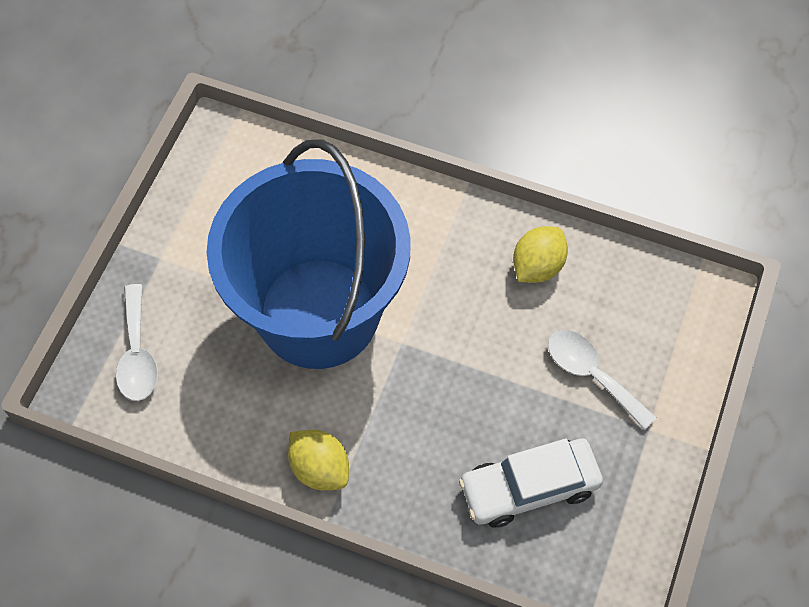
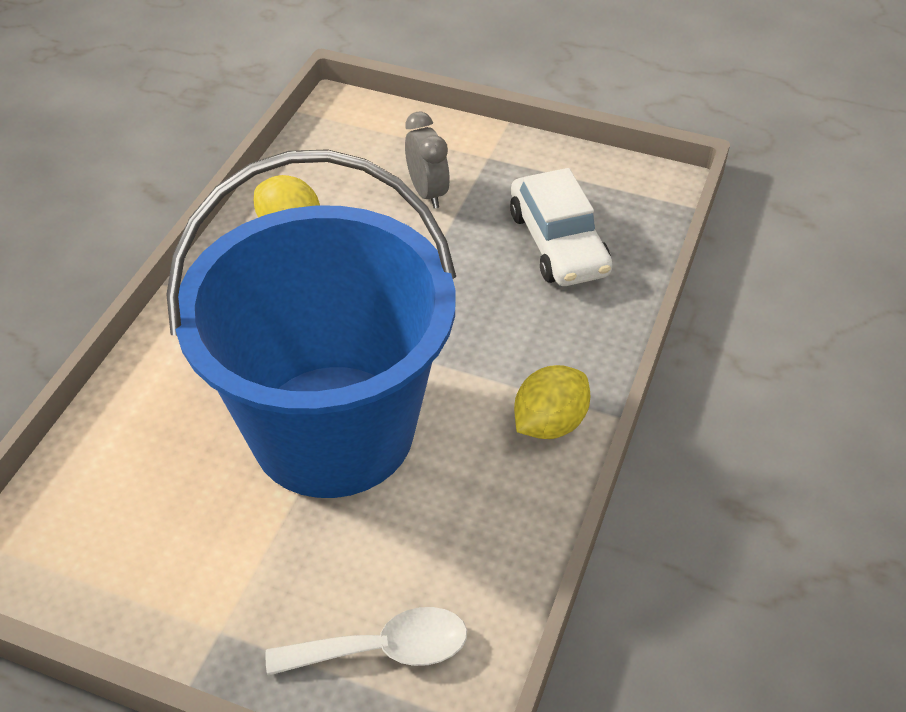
camera: 90 degrees left, 15 degrees down
white spoon [548,330,657,430] -> grey clock [405,112,450,209]

